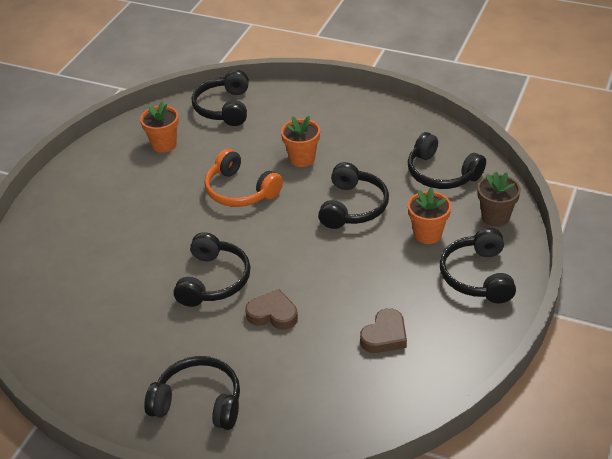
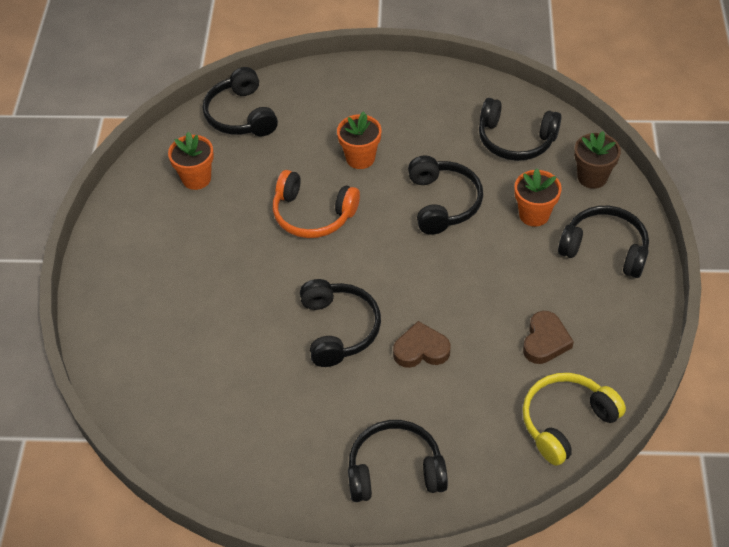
camera: 20 degrees left, 10 degrees up
black headphones [440,228,516,303] -> black headphones turned 135 degrees clockwise [558,206,649,278]
none -> yellow headphones [522,373,626,466]

